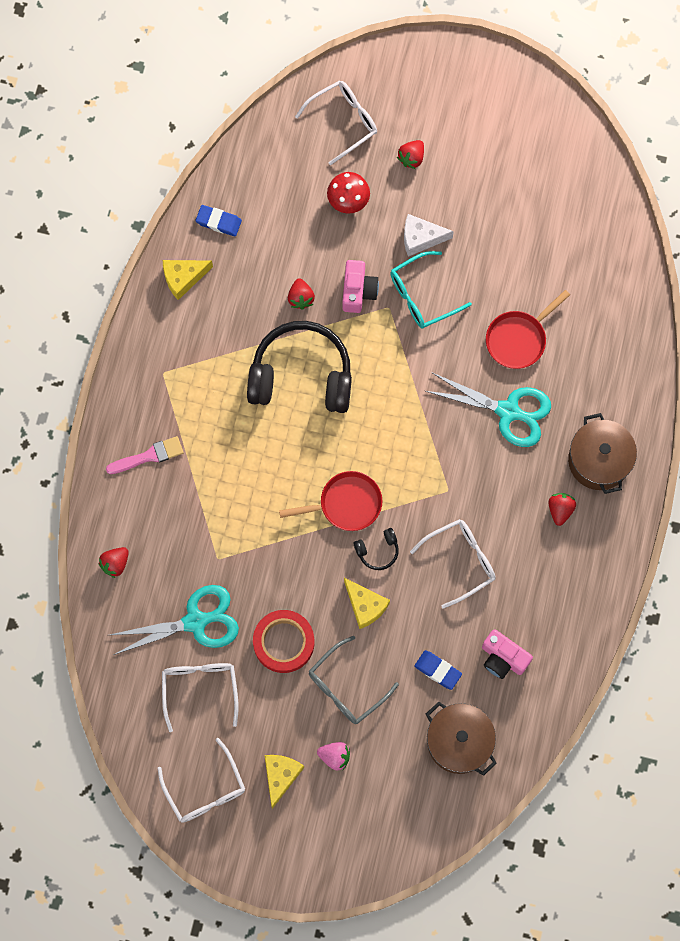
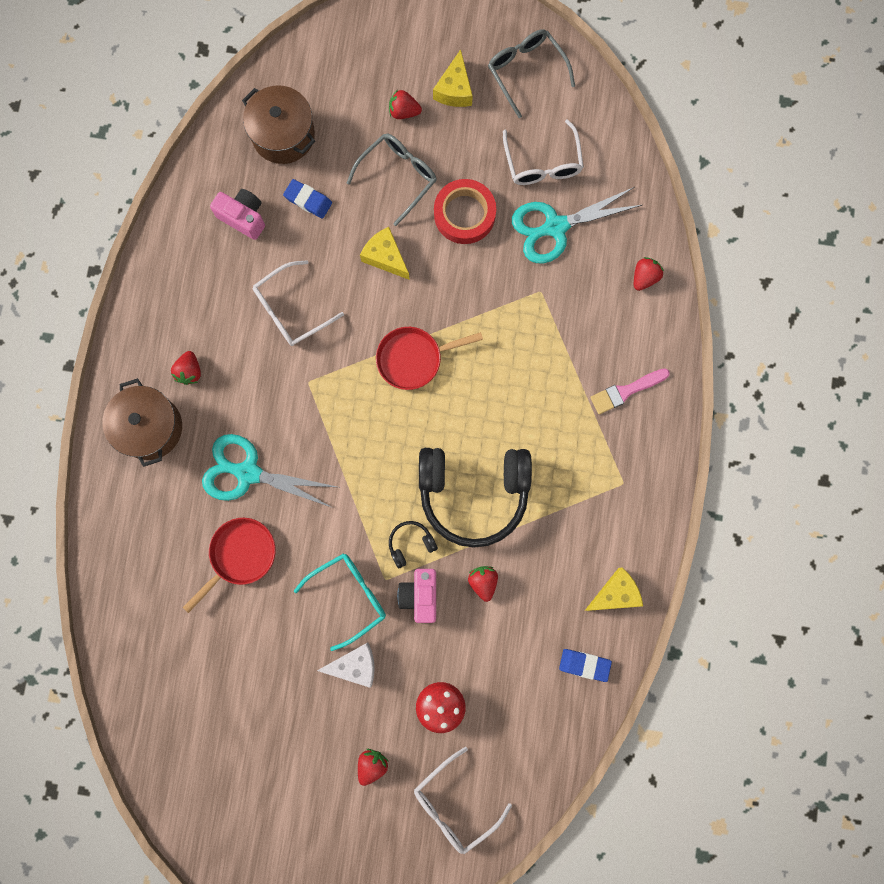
camera: 175 degrees right, 5 degrees up
white glasses [158,738,245,823] -> grey glasses [488,29,575,118]
pink strawberry [317,742,350,770] -> red strawberry [389,89,422,119]
black headphones [354,528,399,570] -> black headphones moved to [389,521,438,568]

